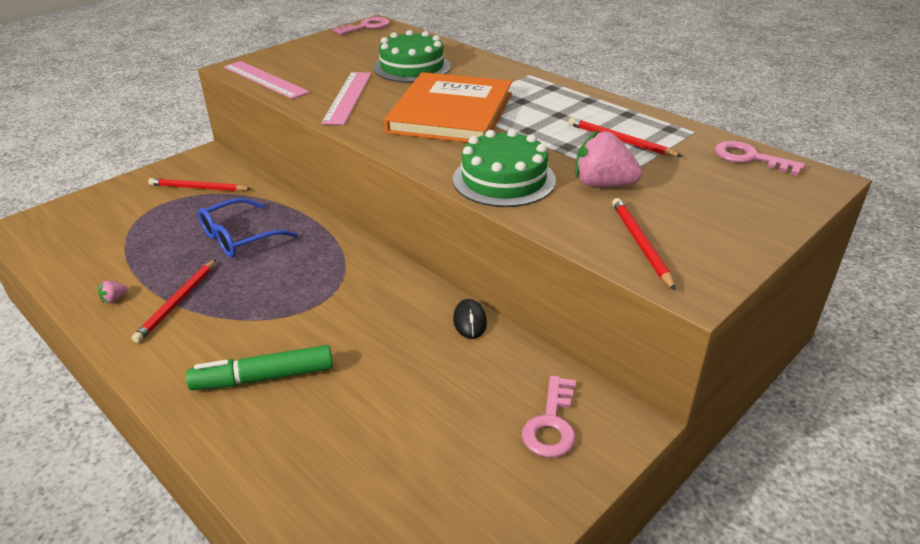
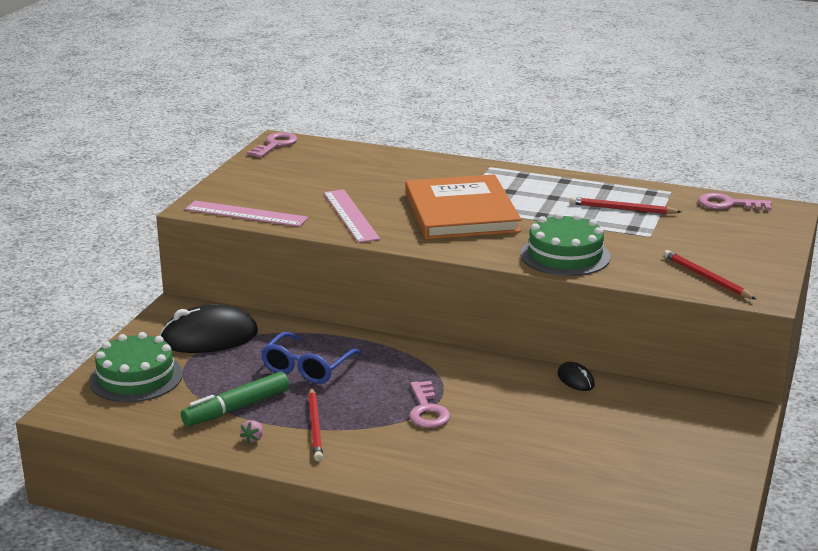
camera: 25 degrees left, 10 degrees down
red pencil [148,178,251,191] -> black mouse [159,304,258,353]
green marker [186,345,333,390] -> green marker moved to [181,371,289,426]
green cake [374,30,451,83] -> green cake moved to [89,332,183,402]
pink key [522,375,576,458] -> pink key moved to [409,381,450,428]
pink strawberry [575,130,642,187] -> none

